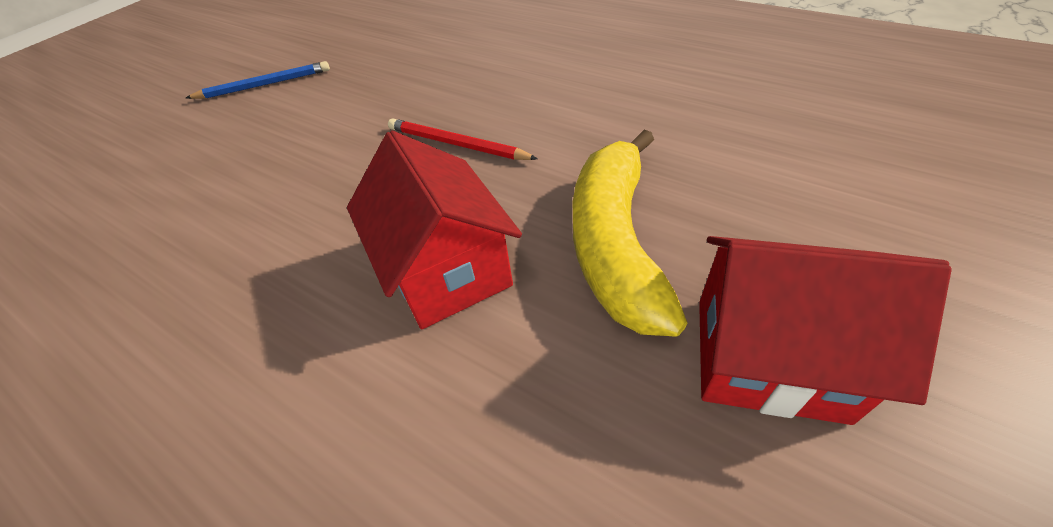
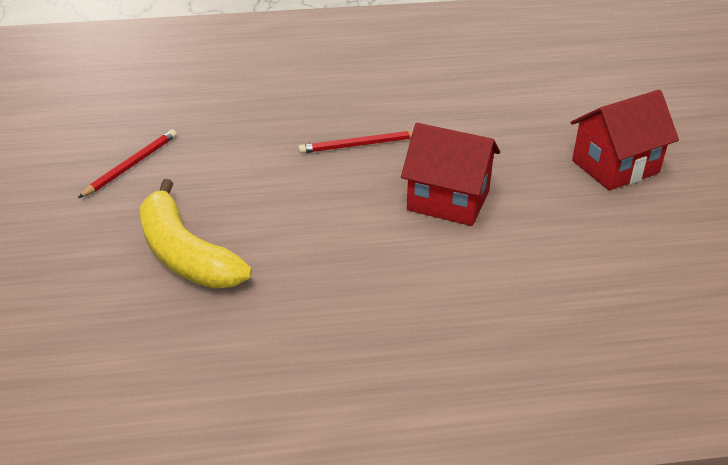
camera: 45 degrees left, 10 degrees down
blue pencil [186,61,330,99] -> red pencil [78,130,177,198]
yellow banana [573,129,688,337] -> yellow banana moved to [140,179,252,289]

